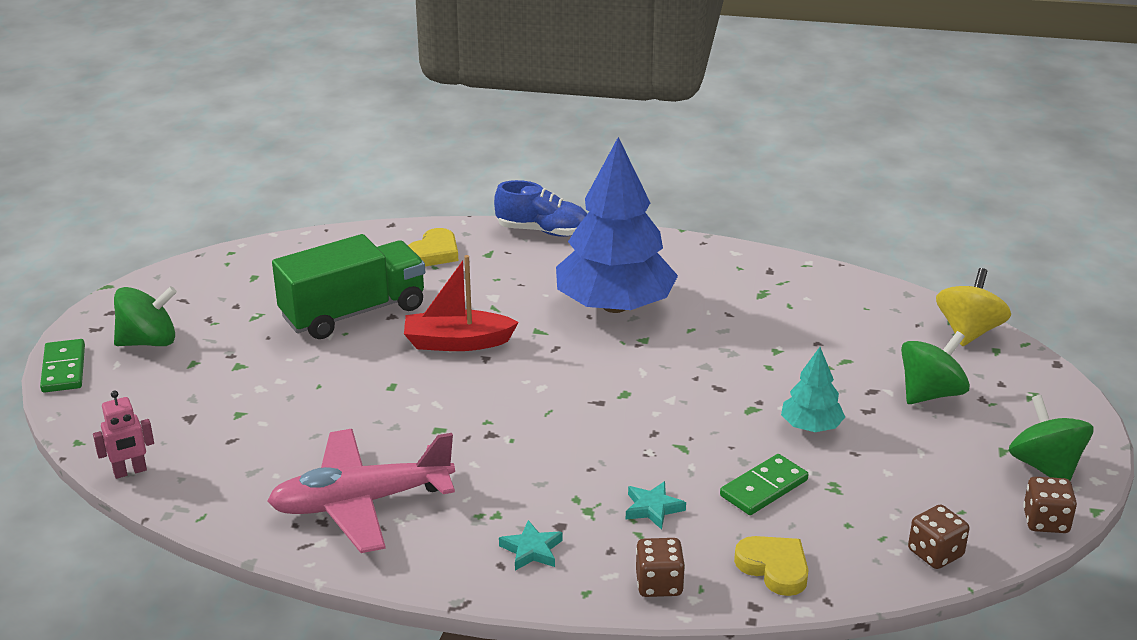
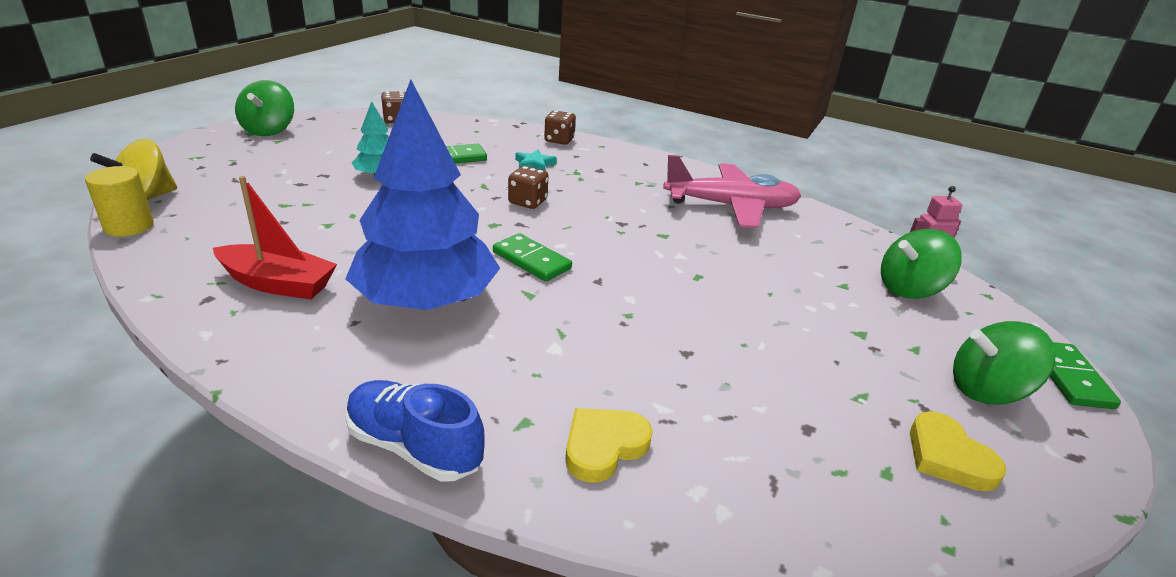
camera: 165 degrees left, 0 degrees up
green truck [272,234,425,339] -> none
red boat [404,255,519,351] -> red boat moved to [213,176,337,299]
turquoise star [499,520,563,571] -> none
yellow heart [734,536,808,596] -> yellow heart moved to [910,411,1006,492]
green spinning top [901,331,970,404] -> green spinning top moved to [881,229,962,299]
brown dice [1023,477,1077,533] -> brown dice moved to [508,166,548,209]
none -> yellow cylinder [85,166,154,237]
none -> green domino [493,233,572,281]

